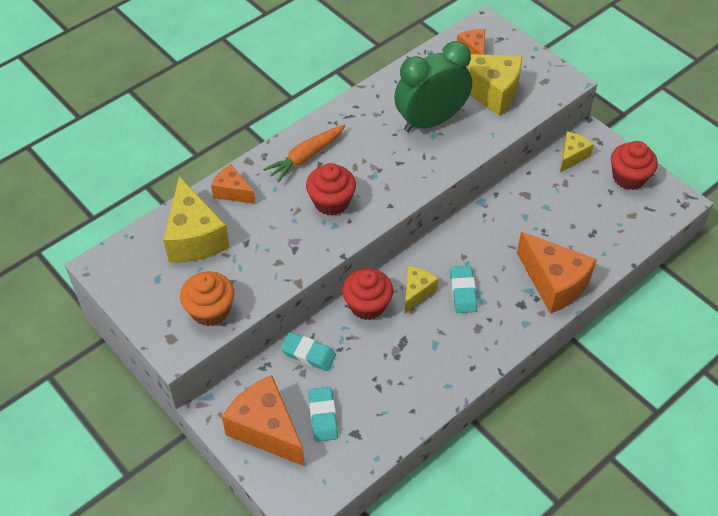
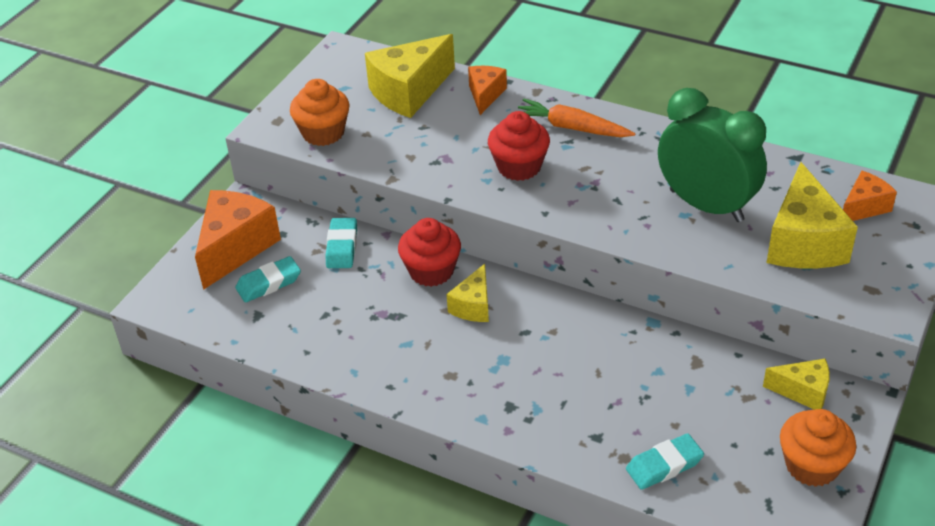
camera: 70 degrees right, 10 degrees down
yellow cheese [405,266,438,313] -> yellow cheese turned 105 degrees clockwise [447,264,489,322]
turquoise eraser [450,266,477,313] -> turquoise eraser moved to [626,434,704,490]
orange cheese [517,232,597,314] -> none
red cupcake [611,141,658,190] -> orange cupcake [780,409,856,487]

